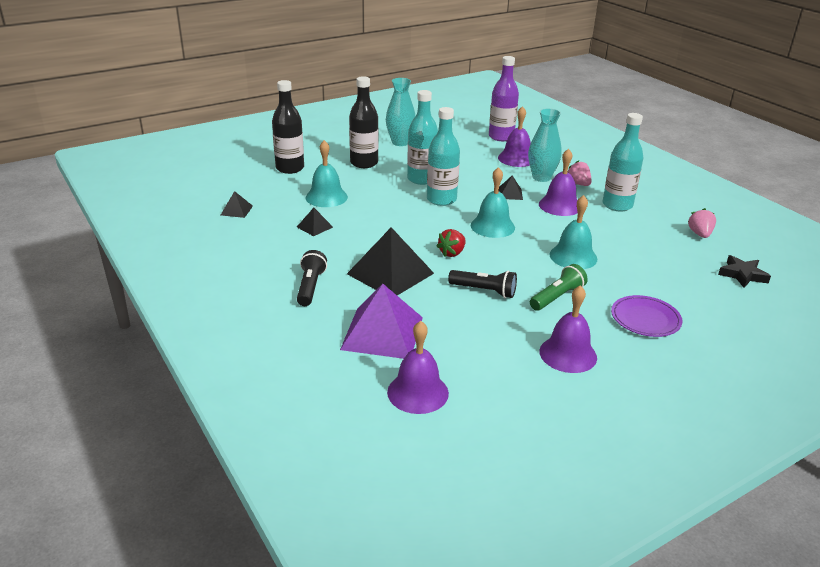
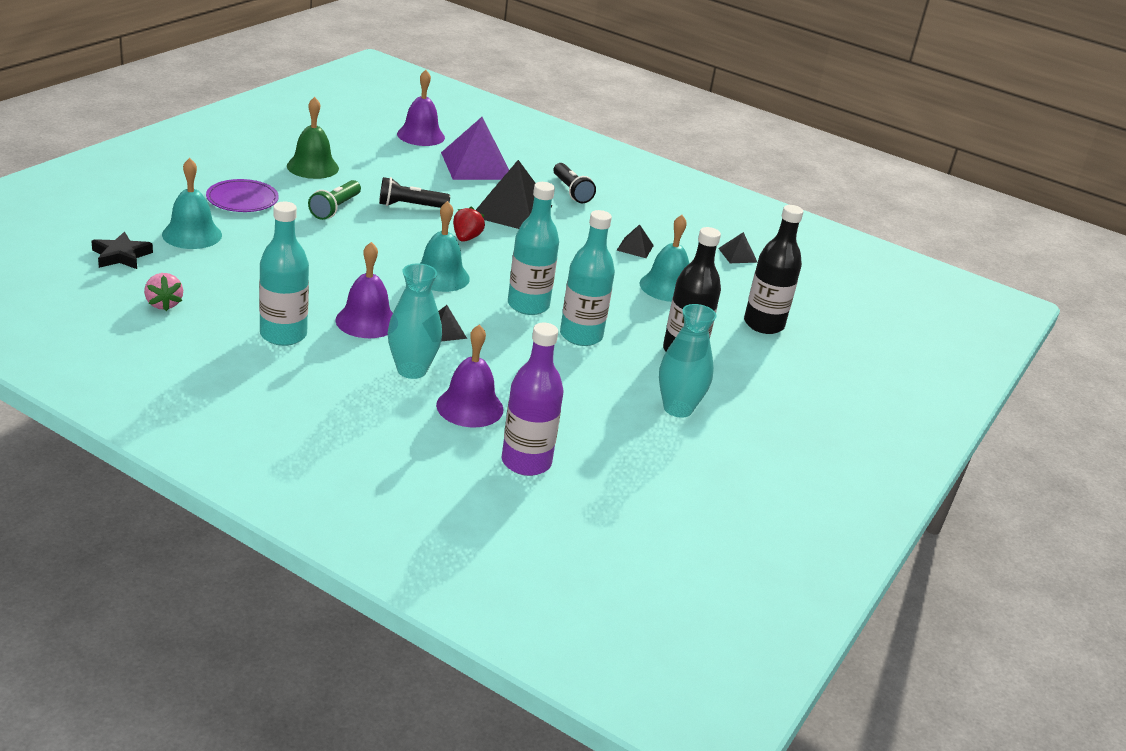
camera: 150 degrees right, 0 degrees up
purple bell [539,285,597,373] -> green bell [287,97,339,179]
turquoise bell [549,195,597,269] -> turquoise bell moved to [162,158,222,249]
pink strawberry [568,160,591,186] -> none

